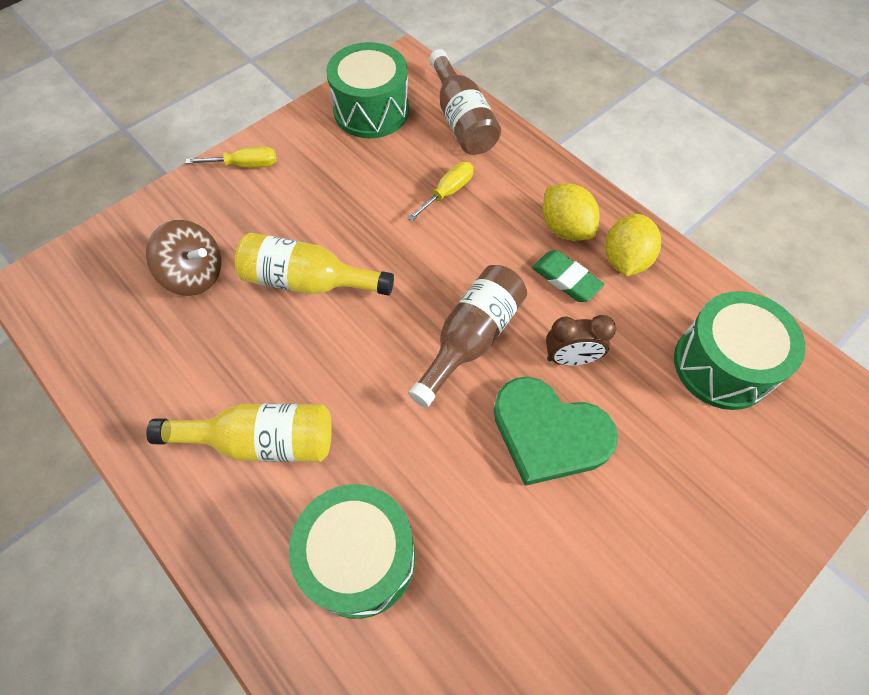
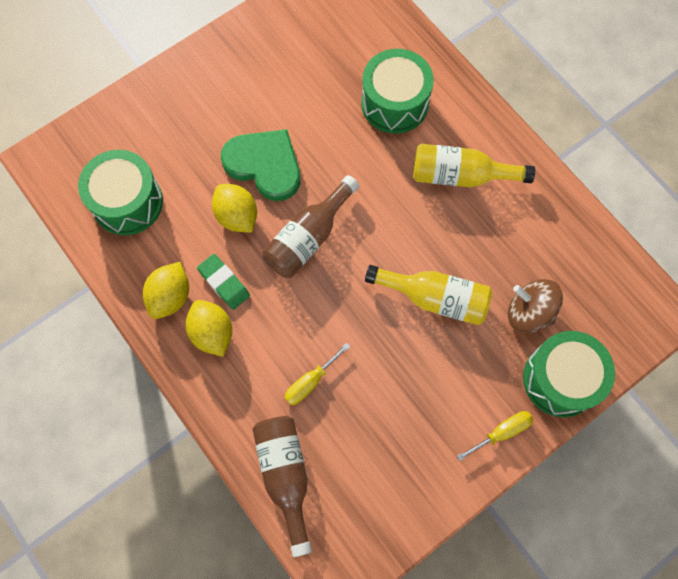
camera: 175 degrees left, 10 degrees up
yellow screwdriver [185,147,276,168] -> yellow screwdriver turned 150 degrees clockwise [457,411,533,461]
green drum [326,42,409,138] -> green drum moved to [523,331,615,417]
brown clock [546,315,616,365] -> yellow lemon [212,184,257,233]

